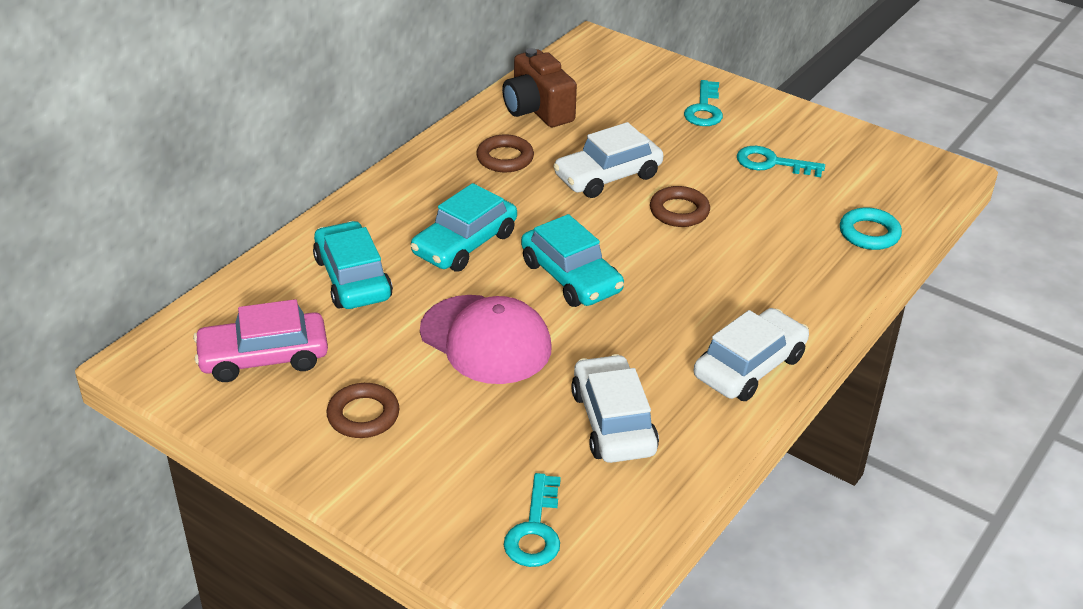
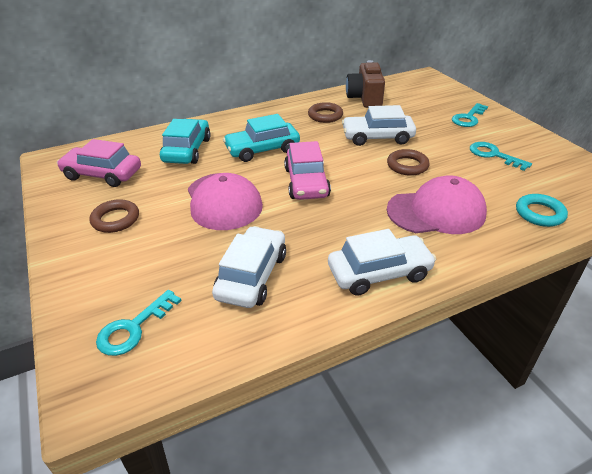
camera: 30 degrees right, 0 degrees up
turquoise car [521,214,624,307] -> pink car [284,141,331,200]
none -> pink cap [387,175,487,234]

